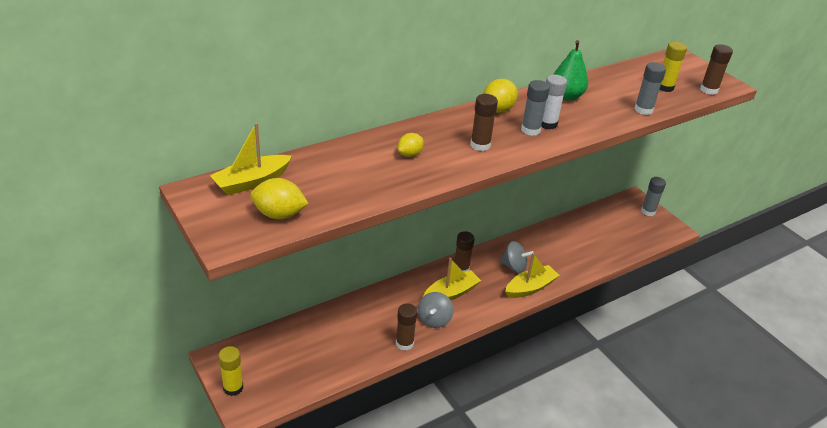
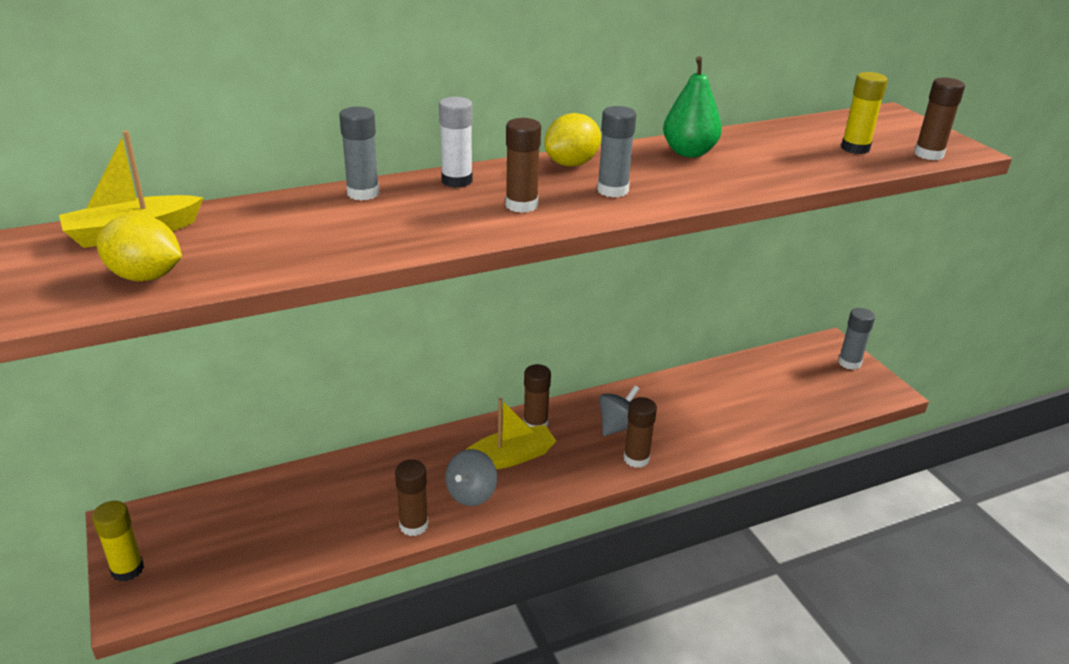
camera: 10 degrees right, 5 degrees down
yellow lemon [398,133,424,157] -> none
grey spinning top [500,241,534,273] -> grey spinning top turned 75 degrees counterclockwise [599,385,640,436]
yellow boat [505,253,560,298] -> brown glue stick [623,397,657,468]
white glue stick [541,75,567,130] -> white glue stick moved to [439,97,473,188]
grey glue stick [634,62,666,115] -> grey glue stick moved to [339,106,380,201]

